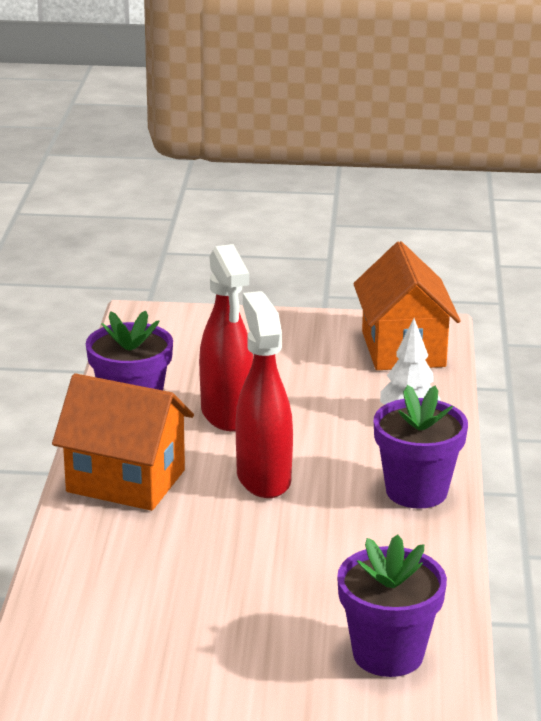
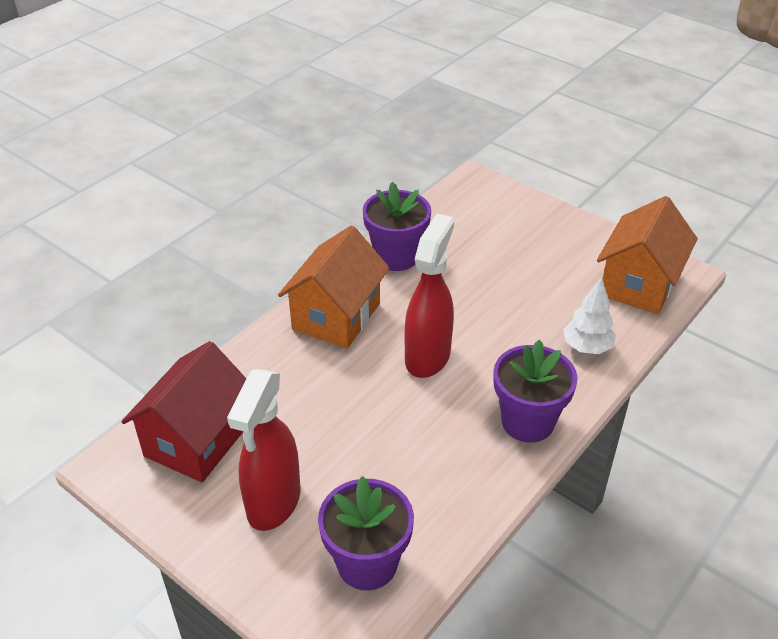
camera: 35 degrees right, 15 degrees up
orange house [52,373,194,511] -> orange house turned 60 degrees clockwise [278,225,390,349]
red spray bottle [199,244,253,431] -> red spray bottle moved to [227,369,300,531]
none -> red house [121,341,247,482]

